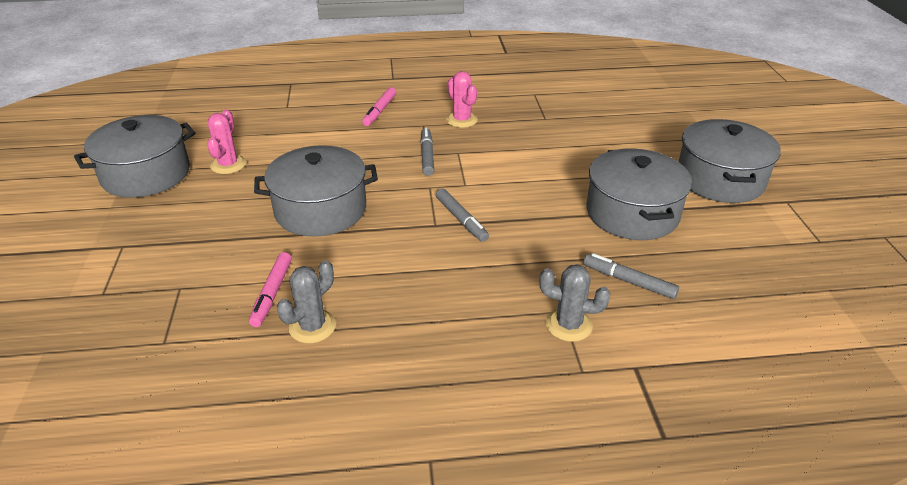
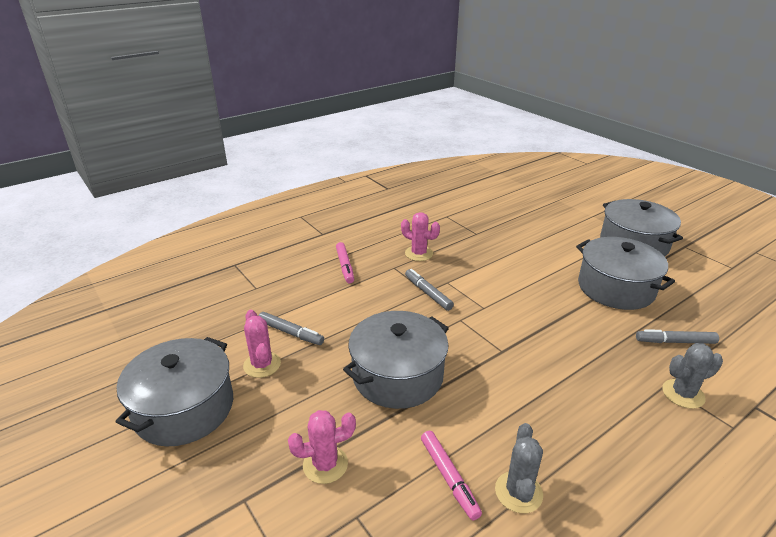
camera: 30 degrees left, 5 degrees down
grey marker [436,188,489,242] -> grey marker moved to [259,312,324,345]
none -> pink cactus [288,410,356,484]

